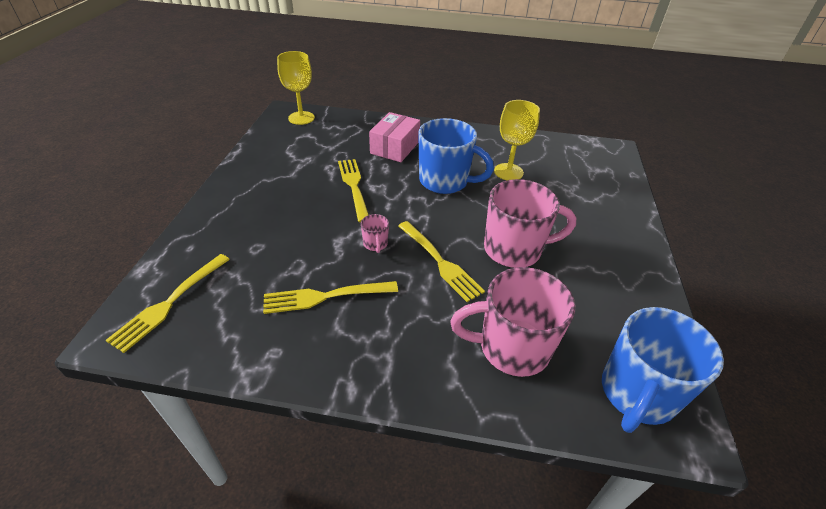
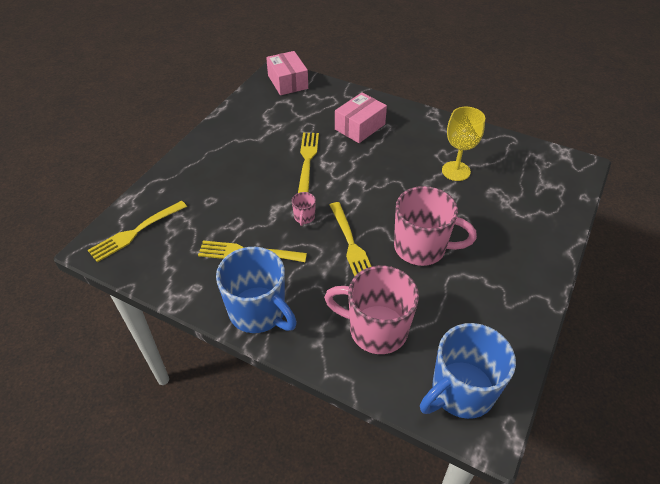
camera: 20 degrees right, 5 degrees up
yellow goblet [277,51,315,125] -> pink box [266,51,308,95]
blue mug [418,118,494,194] -> blue mug moved to [216,247,297,333]

